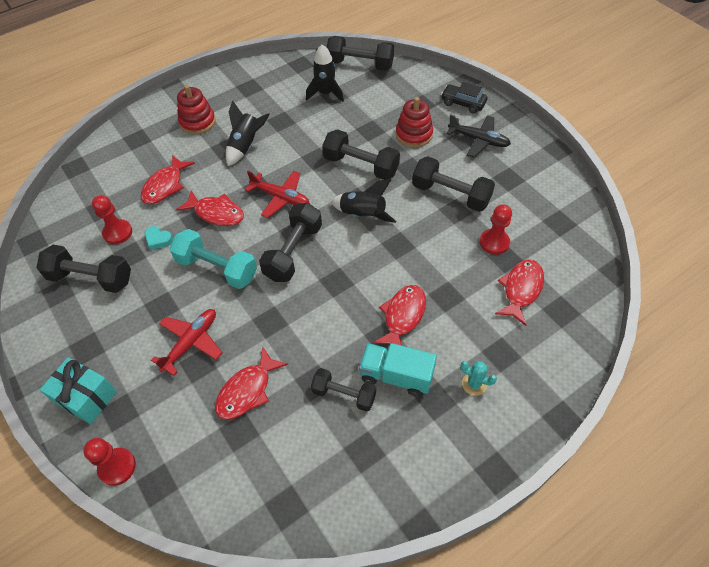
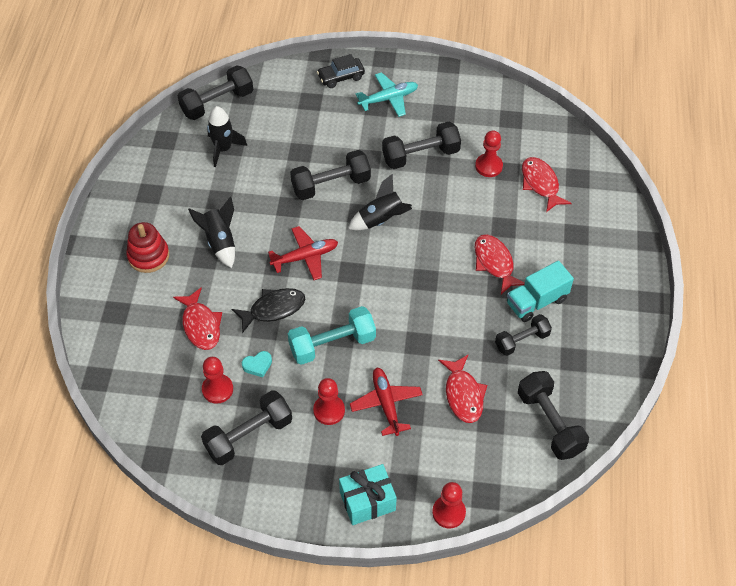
camera: 50 degrees left, 0 degrees up
red fish [176,191,244,226] -> black fish [232,288,305,333]
black dumbbell [259,203,322,282] -> black dumbbell moved to [518,371,589,460]
red stacking toy [396,97,433,148] -> none
black plane [447,114,511,157] -> turquoise plane [356,72,418,117]
turquoise cactus [460,361,497,396] -> none
none -> red pawn [313,378,345,425]

